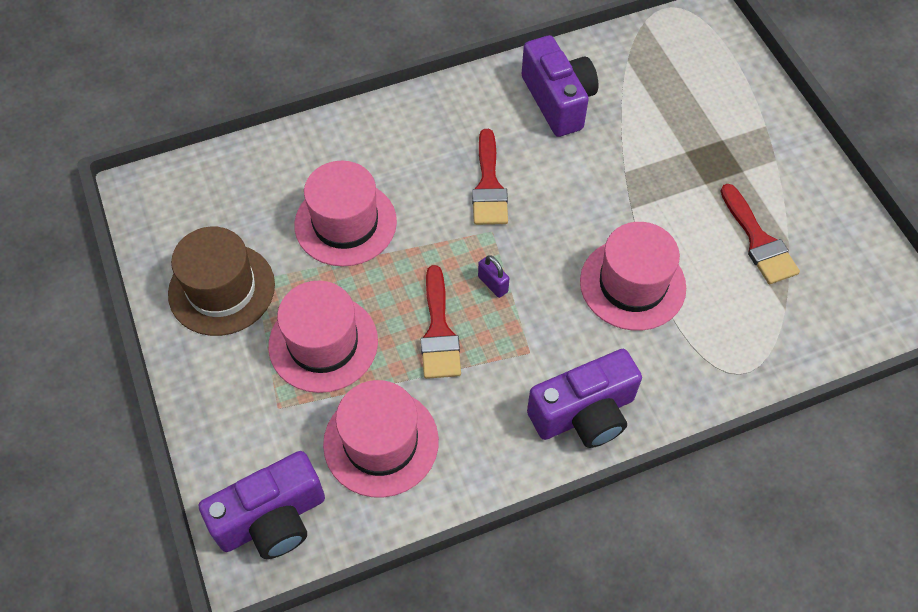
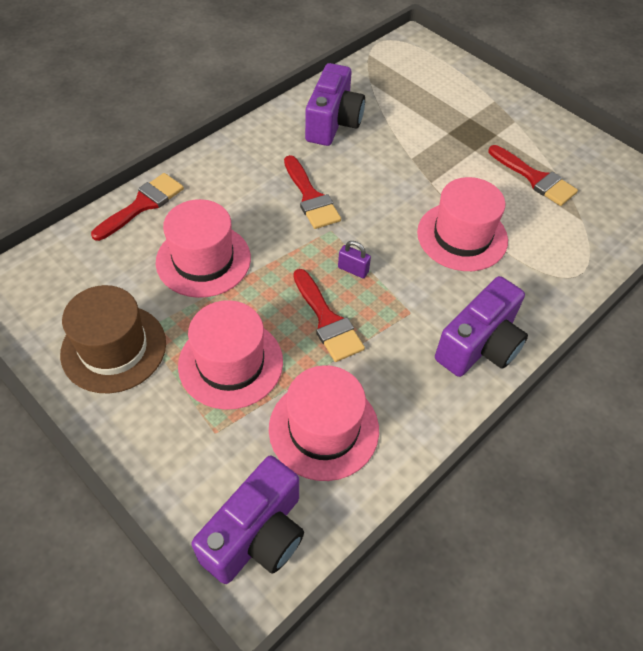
camera: 25 degrees left, 5 degrees down
purple camera [522,35,599,137] -> purple camera turned 60 degrees clockwise [305,63,365,146]
none -> red brush [91,173,184,241]

